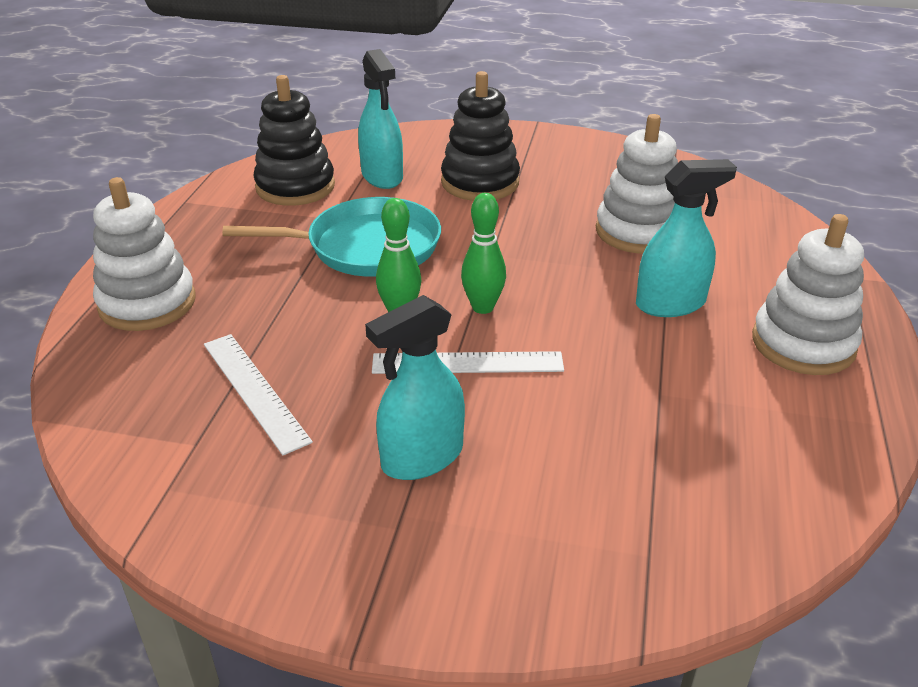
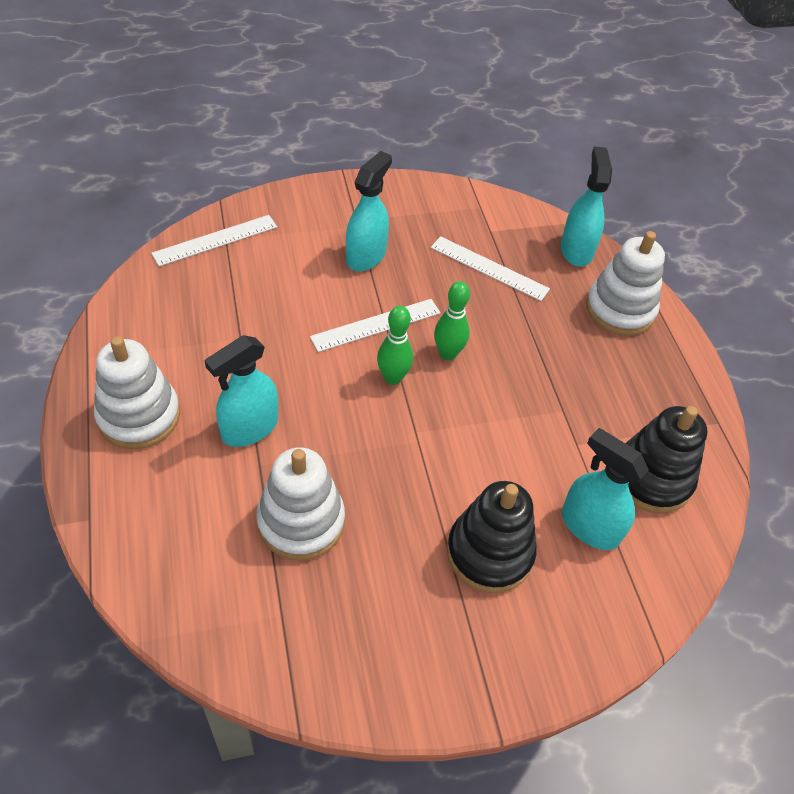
camera: 150 degrees right, 15 degrees up
turquoise pan [222,197,441,277] -> none
none -> white ruler [151,215,277,266]
none -> turquoise spray bottle [561,147,612,267]

